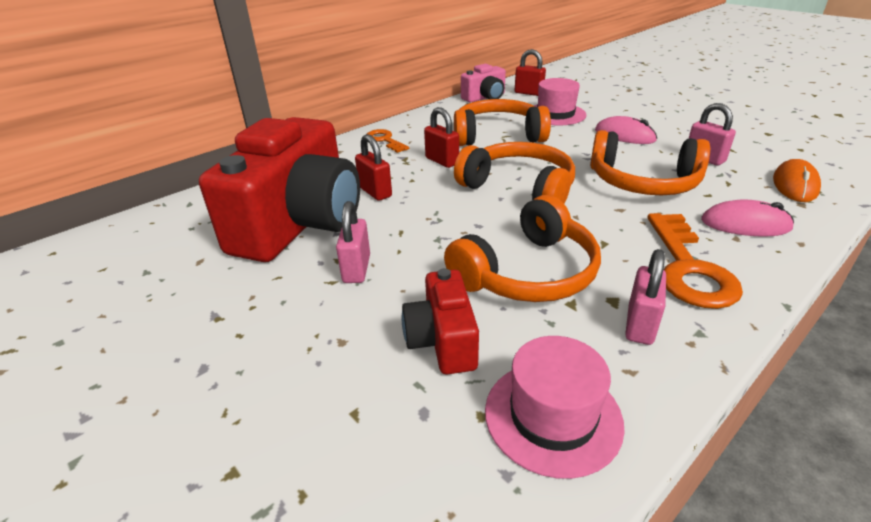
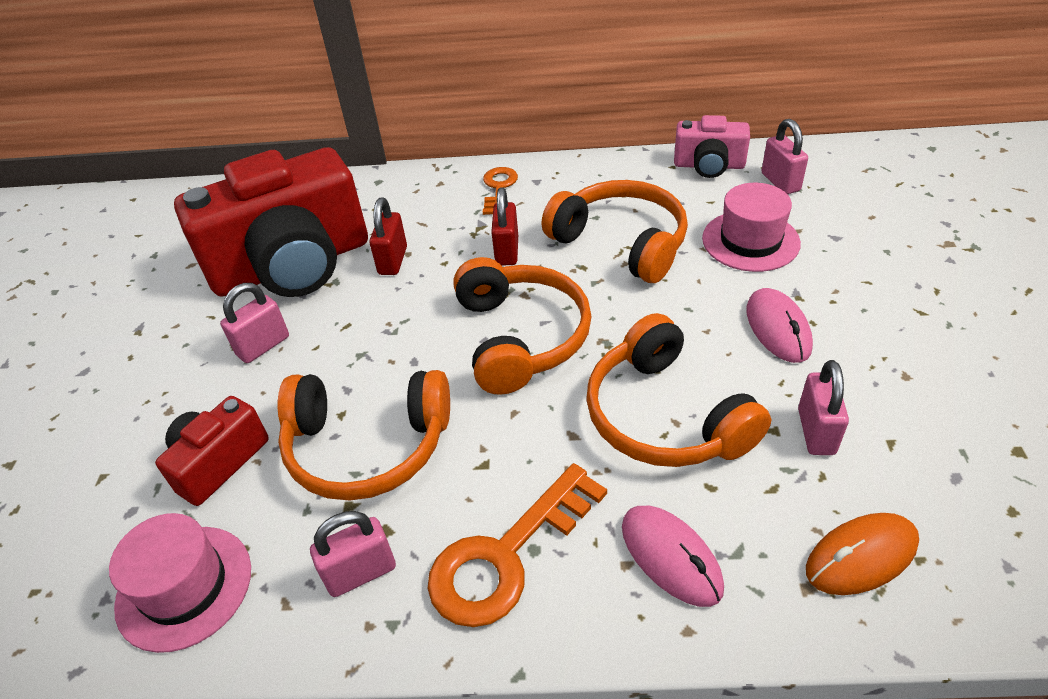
camera: 45 degrees right, 10 degrees up
red padlock [515,49,546,96] -> pink padlock [761,119,808,194]

